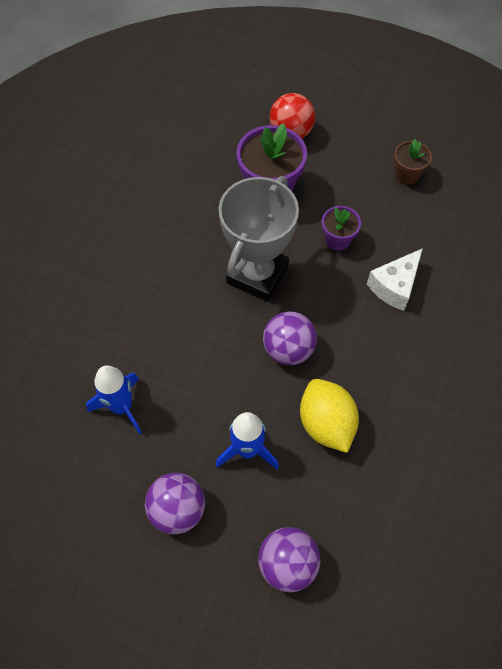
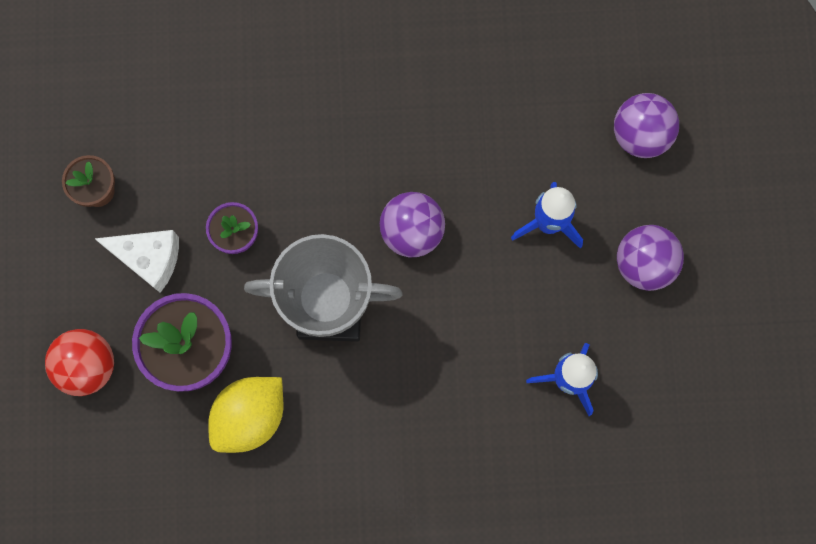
camera: 115 degrees left, 15 degrees up
yellow lemon [300,379,359,453] -> yellow lemon moved to [208,377,283,453]
white cheese [367,248,423,311] -> white cheese moved to [94,230,179,293]

